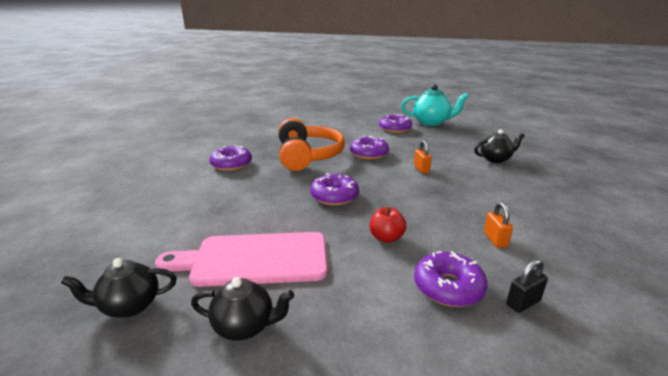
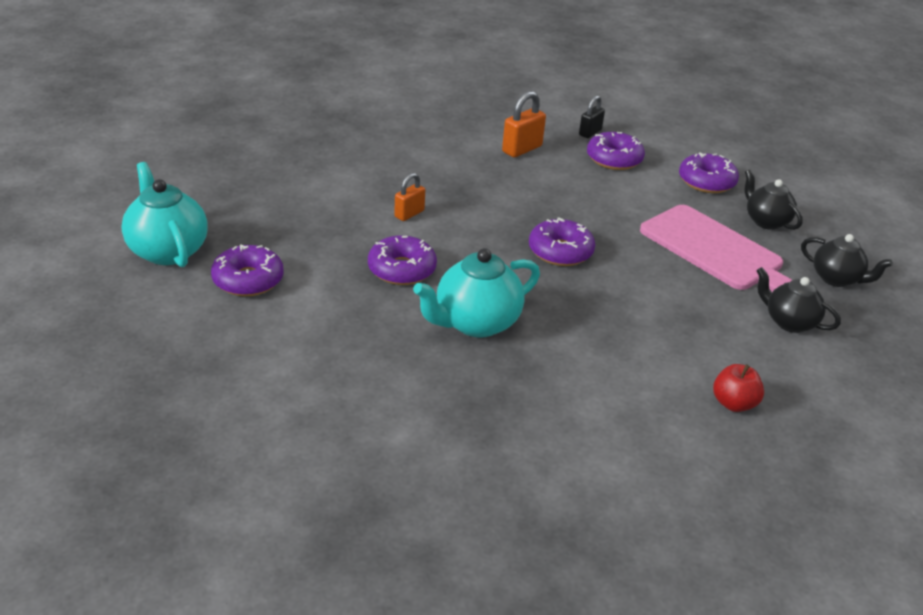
camera: 130 degrees left, 10 degrees up
purple donut [209,145,252,171] -> purple donut moved to [679,152,739,193]
orange headphones [278,118,345,171] -> turquoise teapot [413,248,540,338]
red apple [369,207,406,243] -> red apple moved to [713,364,764,412]
black teapot [474,129,525,163] -> black teapot moved to [756,267,841,333]
orange padlock [484,202,513,248] -> orange padlock [502,91,546,157], size x1.51
black padlock [506,259,548,313] -> black padlock turned 75 degrees counterclockwise [579,95,605,138]

